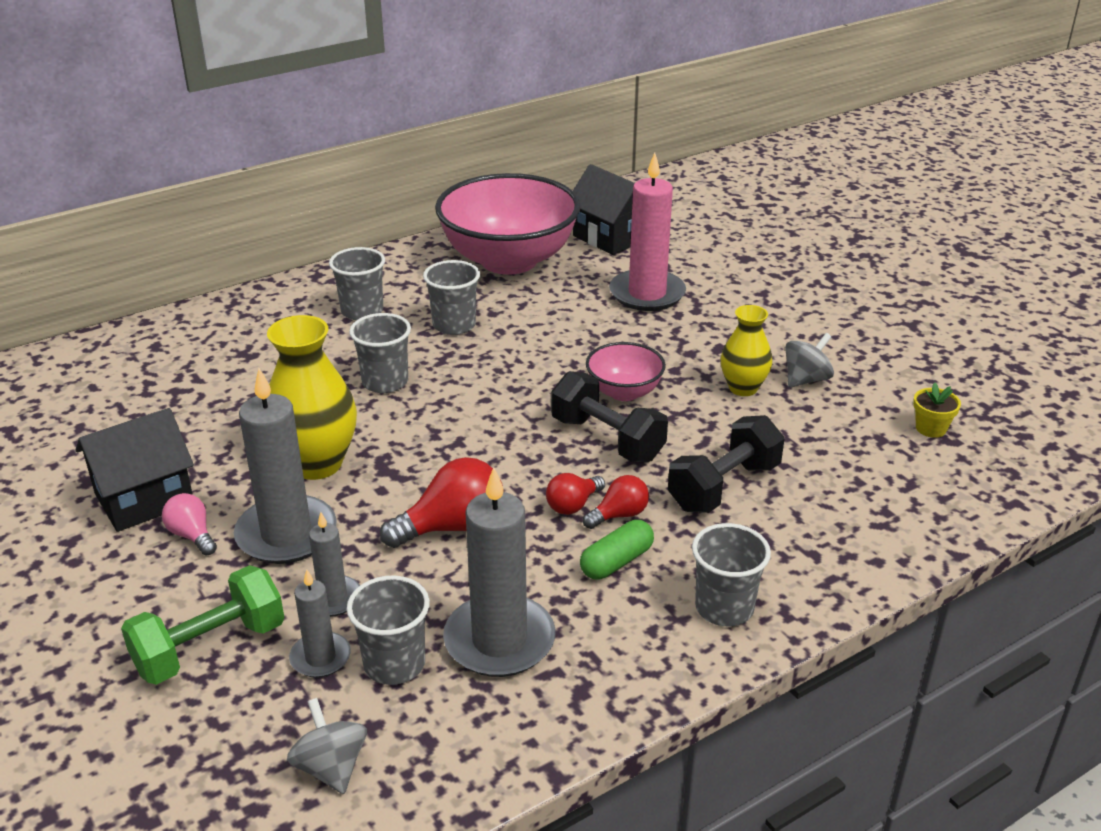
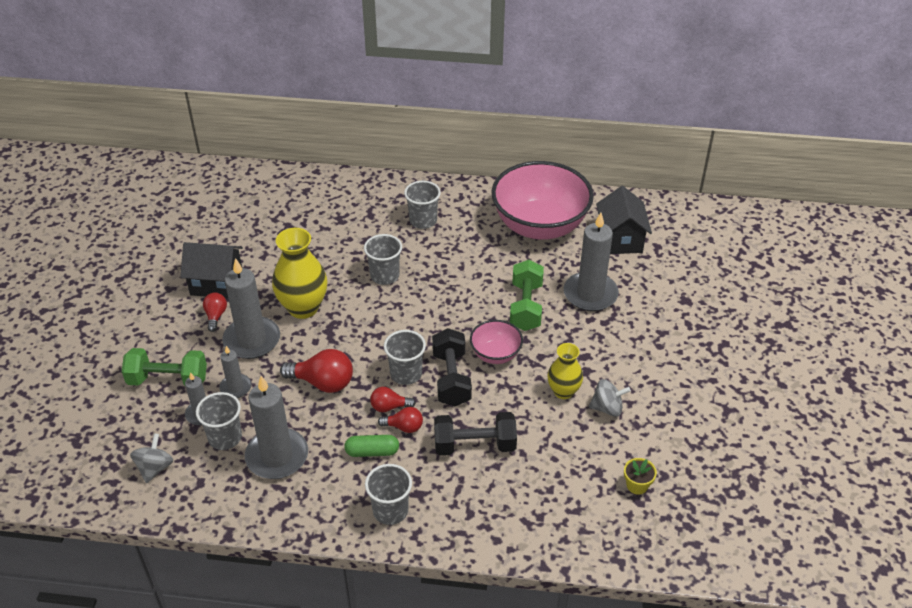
camera: 40 degrees right, 10 degrees up
pink light bulb [162,493,217,555] -> red light bulb [203,292,227,332]
grey cup [423,260,480,335] -> grey cup moved to [384,330,426,385]
pink candle [609,153,686,311] -> grey candle [564,213,619,311]
none -> green dumbbell [510,260,544,331]

